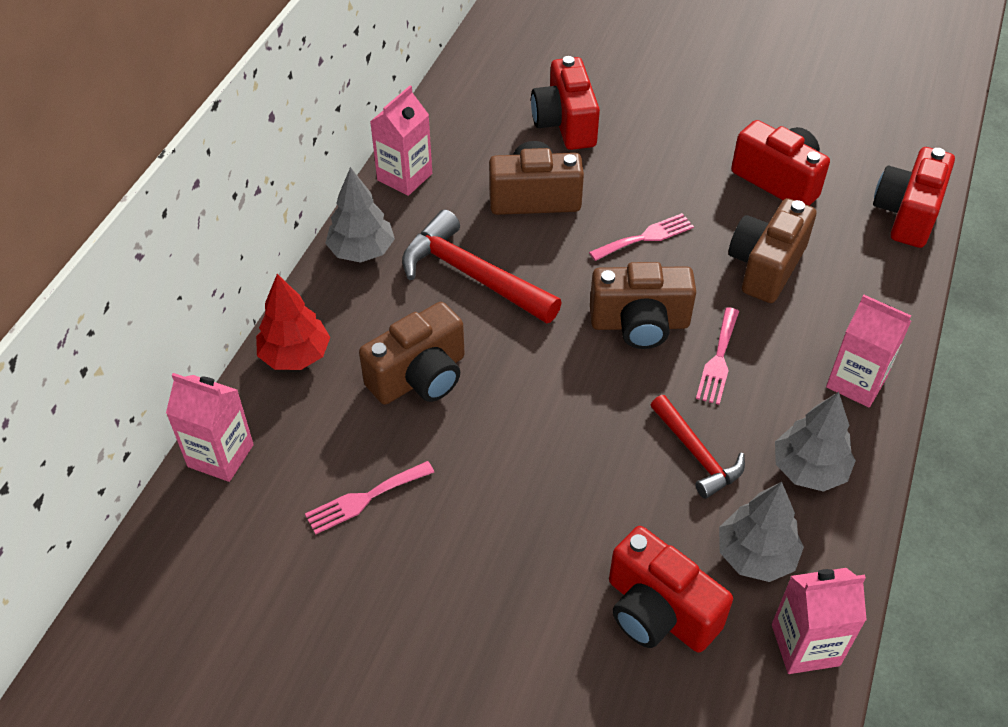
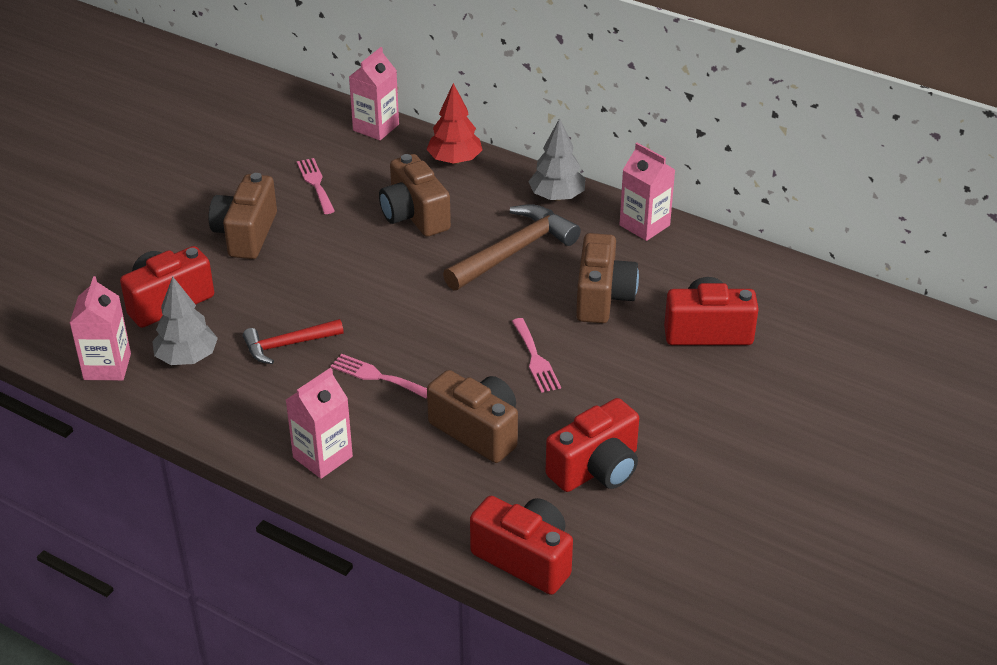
camera: 100 degrees right, 10 degrees down
red hammer [402,209,562,324] -> brown hammer [443,204,581,290]
brown camera [590,262,696,349] -> brown camera moved to [209,173,277,259]
grey tree [775,392,856,492] -> none

